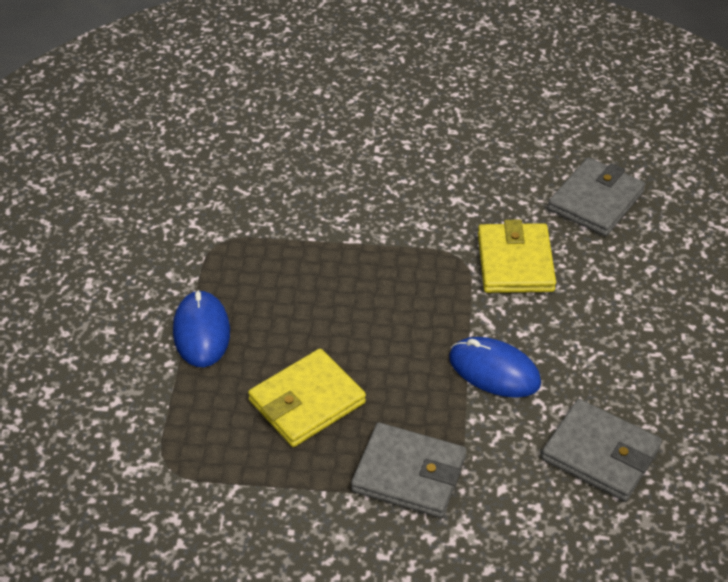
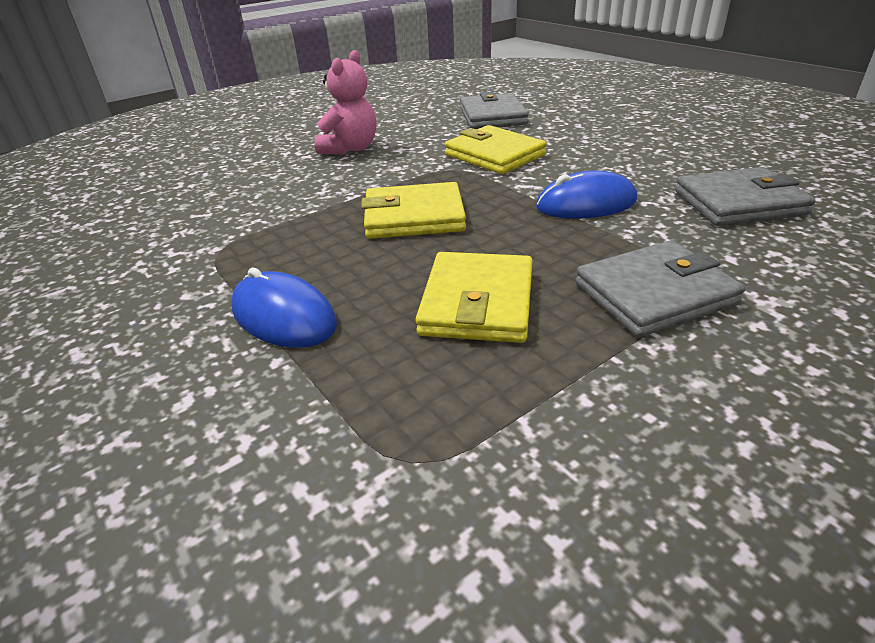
camera: 40 degrees left, 10 degrees down
none -> pink teddy bear [314,50,376,154]
none -> yellow wallet [361,182,466,239]

